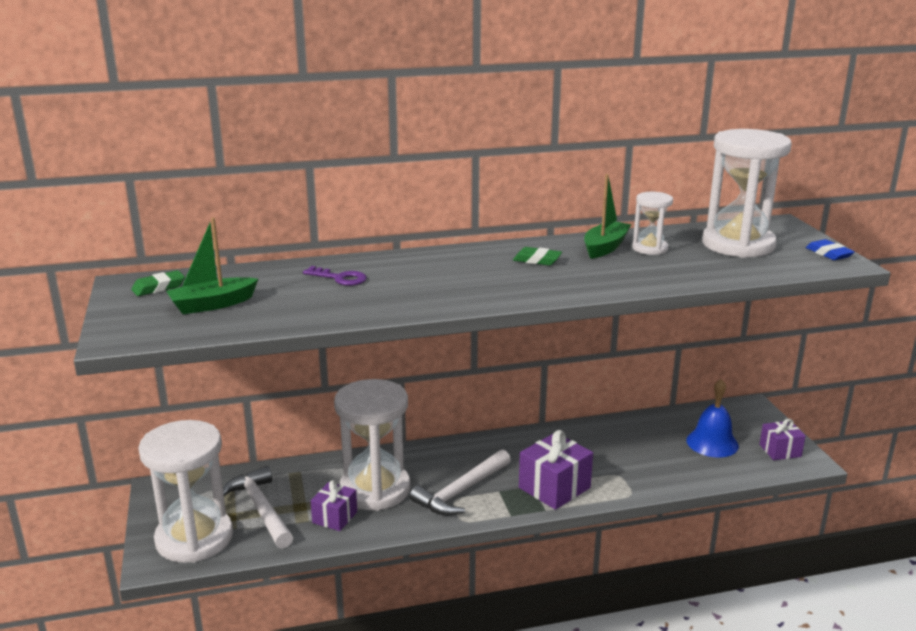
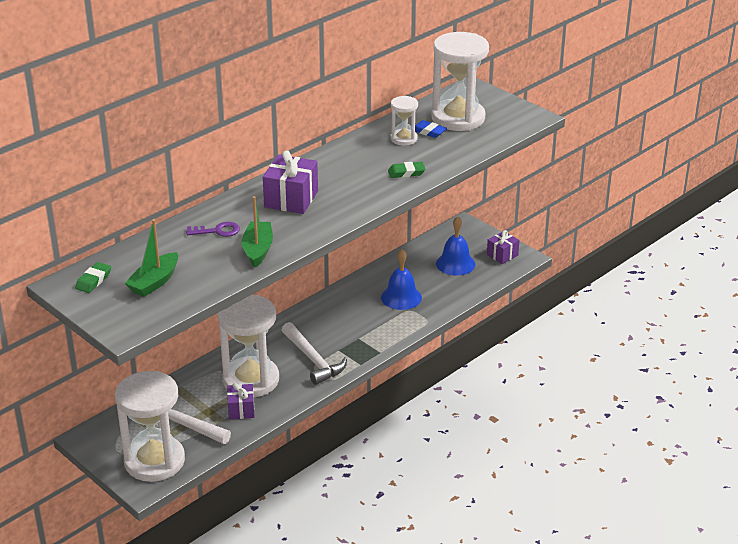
camera: 30 degrees left, 10 degrees up
white hammer [410,449,511,516] -> white hammer turned 45 degrees counterclockwise [282,322,347,385]
green eraser [513,247,562,266] -> green eraser moved to [388,162,425,178]
purple gift [519,430,593,510] -> purple gift moved to [263,150,318,214]
green boat [584,174,631,259] -> green boat moved to [242,196,273,267]
blue eraser [806,239,855,260] -> blue eraser moved to [415,120,447,138]
none -> blue bell [381,249,422,310]

